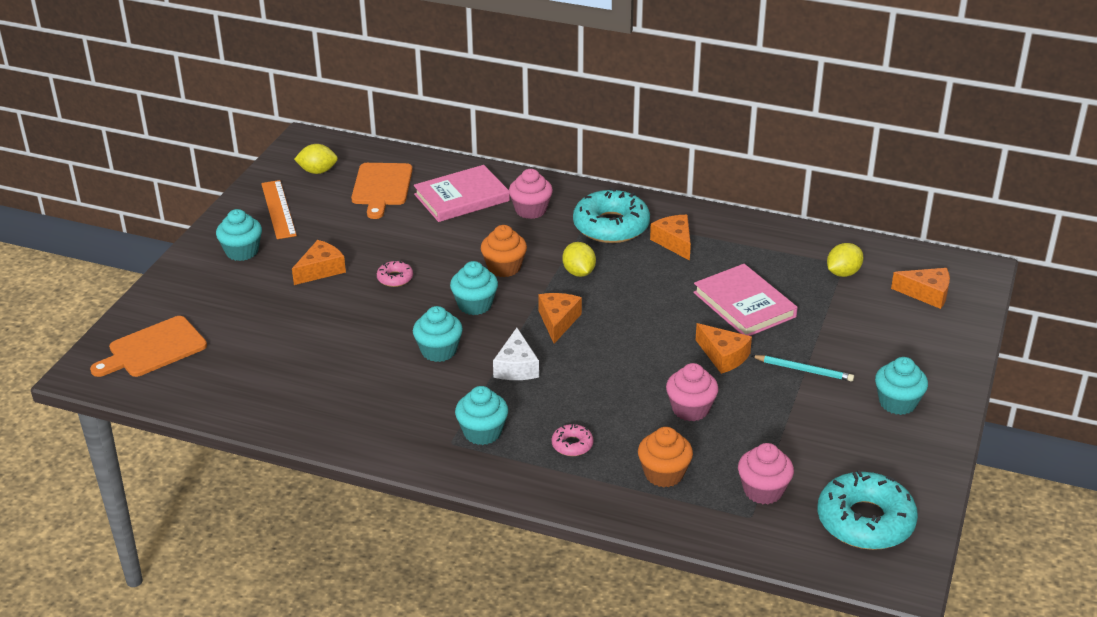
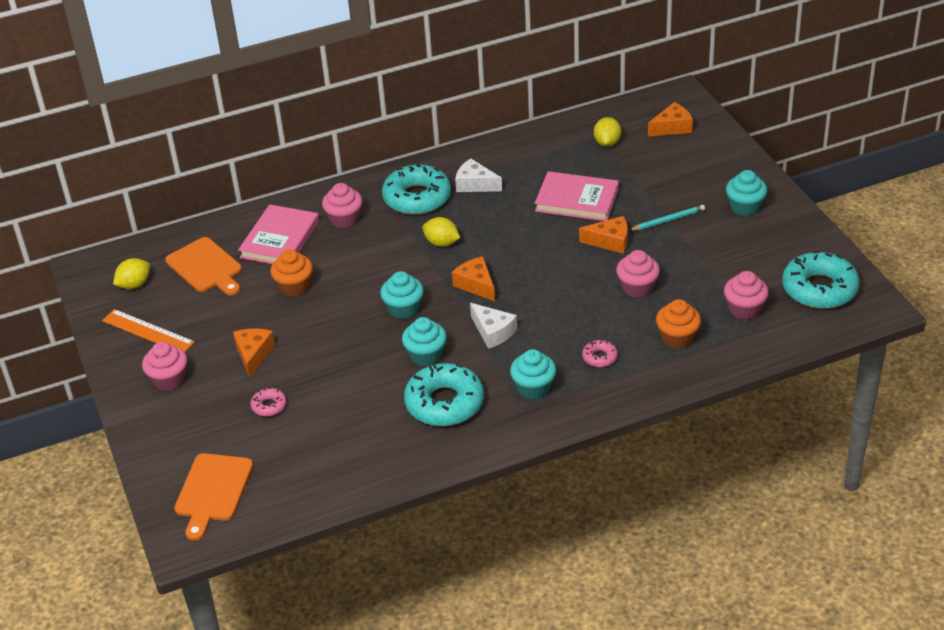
camera: 40 degrees left, 5 degrees up
turquoise cupcake [216,209,262,261] -> pink cupcake [142,342,187,391]
pink donut [377,260,413,287] -> pink donut moved to [250,388,287,416]
orange cupcake [481,225,527,277] -> orange cupcake moved to [270,249,313,296]
orange cheese [650,215,691,261] -> white cheese [455,158,502,192]
none -> turquoise donut [404,363,484,426]

